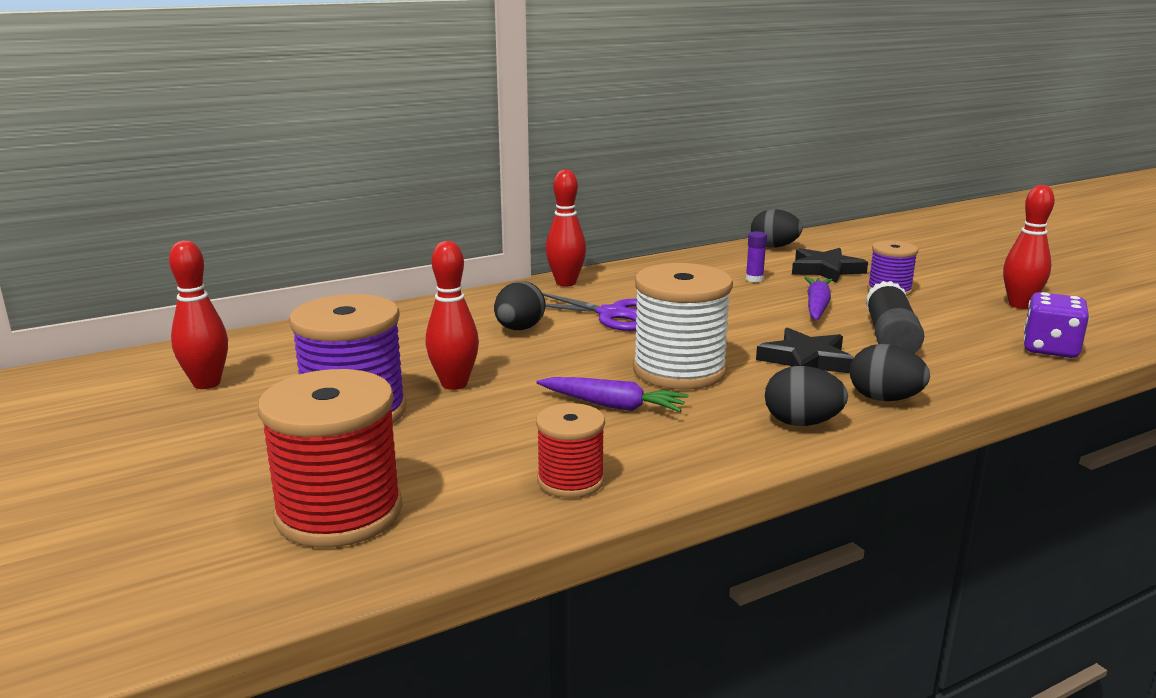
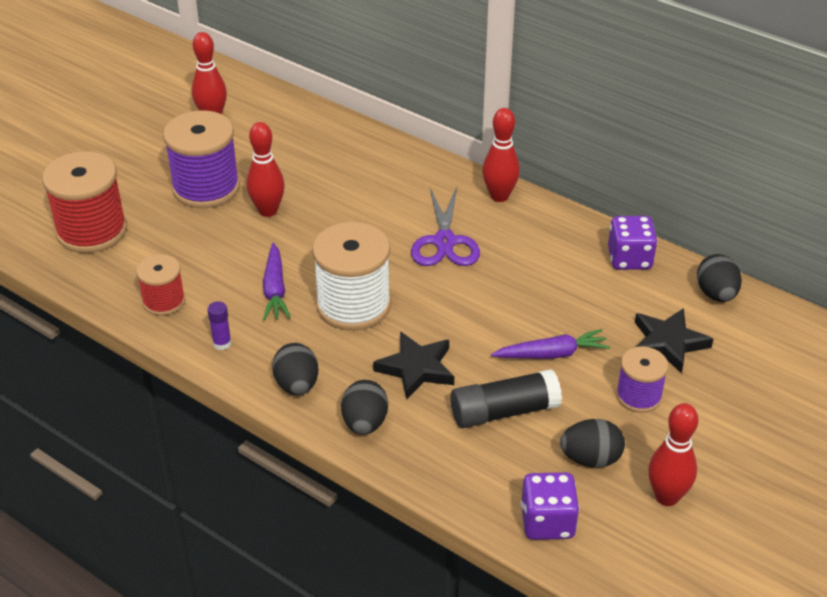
camera: 65 degrees right, 20 degrees up
black egg [494,281,545,330] -> black egg moved to [560,419,625,468]
purple glue stick [746,231,767,282] -> purple glue stick moved to [207,301,232,350]
none -> purple dice [608,216,657,270]

